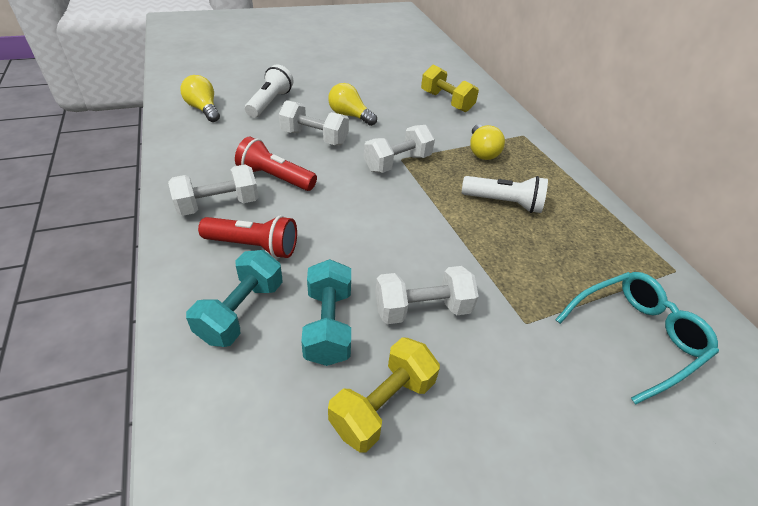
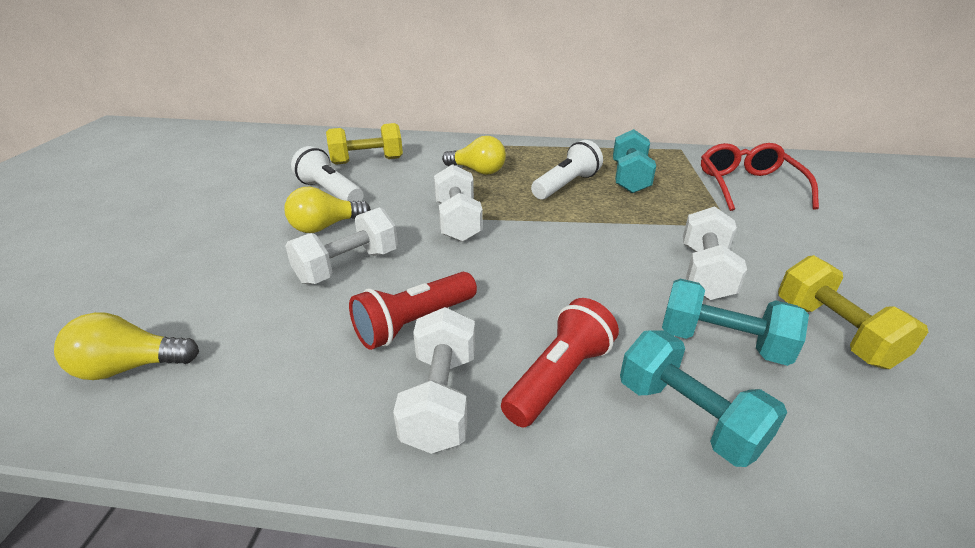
camera: 60 degrees left, 10 degrees down
white flashlight [245,64,293,118] -> white flashlight moved to [291,146,364,202]
turquoise glasses [555,272,719,405] -> red glasses [701,143,819,211]
none -> turquoise dumbbell [613,129,656,193]

